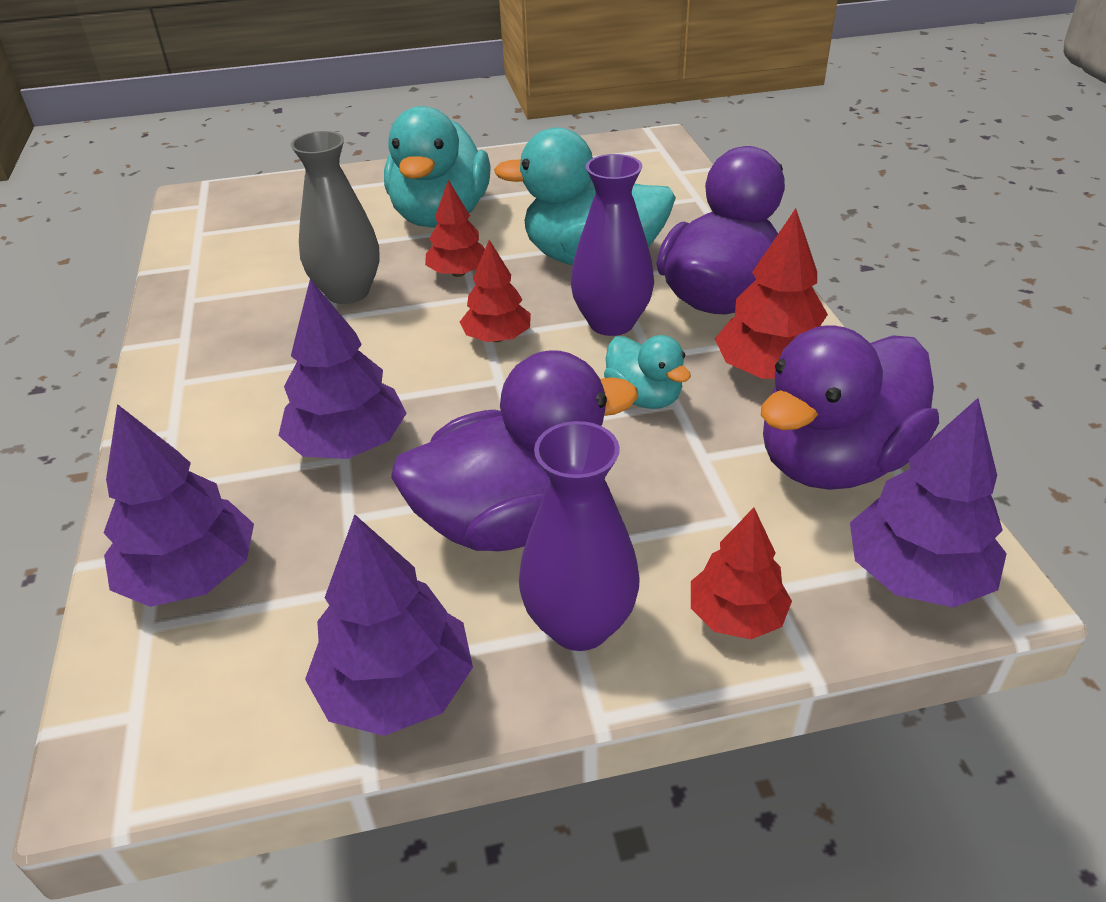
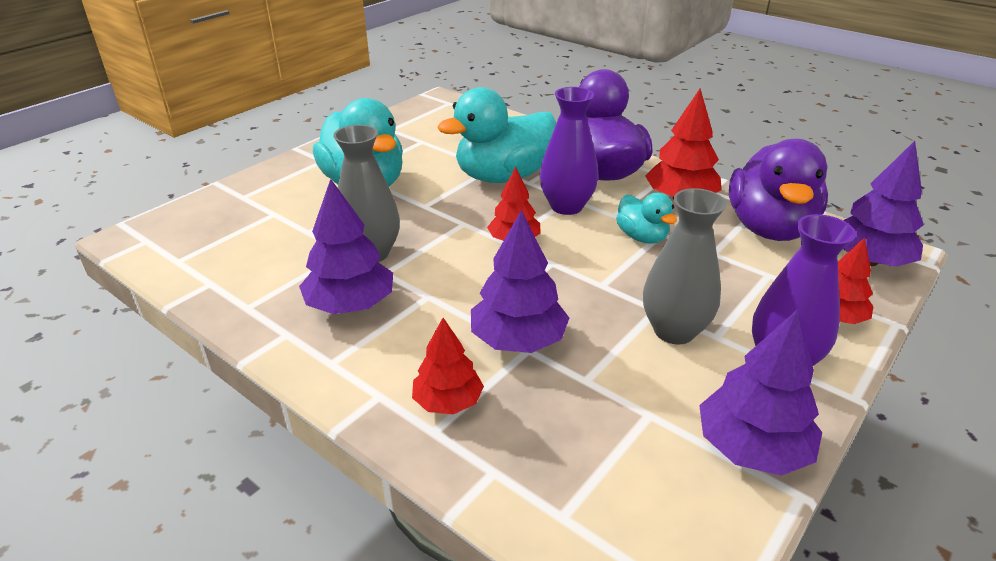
camera: 40 degrees left, 5 degrees down
purple tree [104,404,254,607] -> purple tree moved to [299,179,393,314]
purple duck [391,350,638,551] -> grey vase [643,188,727,344]
red tree [425,180,485,277] -> red tree moved to [412,318,484,415]
turquoise duck [604,335,691,409] -> turquoise duck turned 45 degrees clockwise [616,193,677,244]

